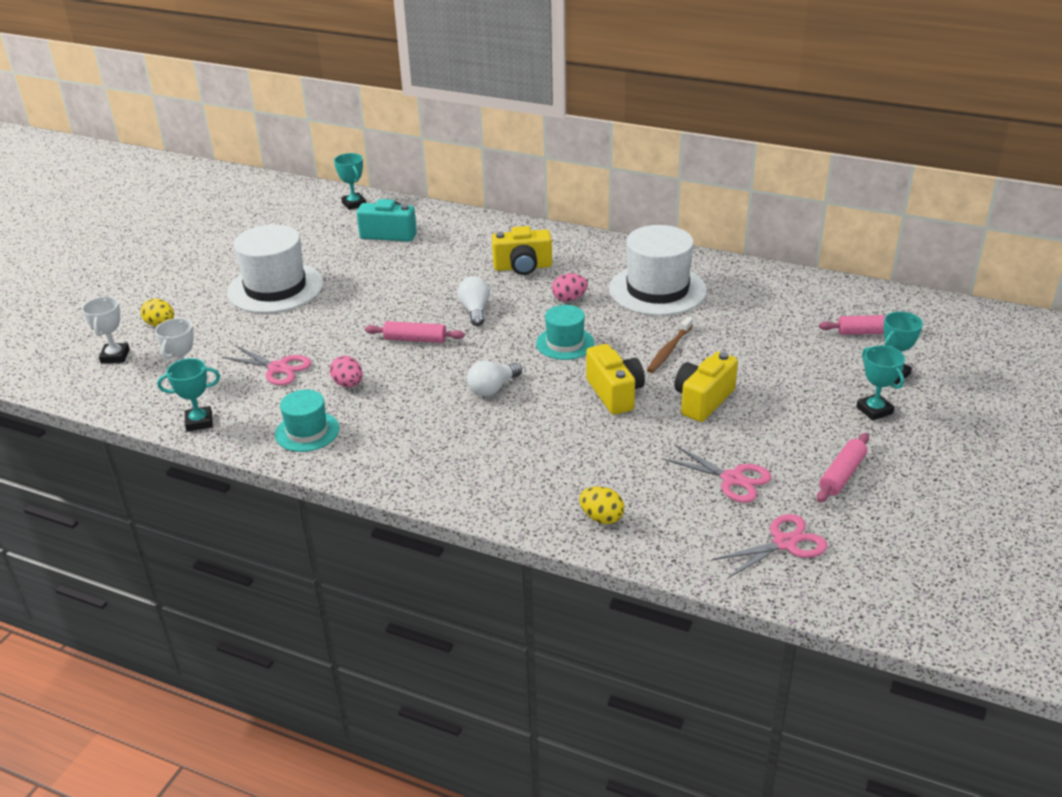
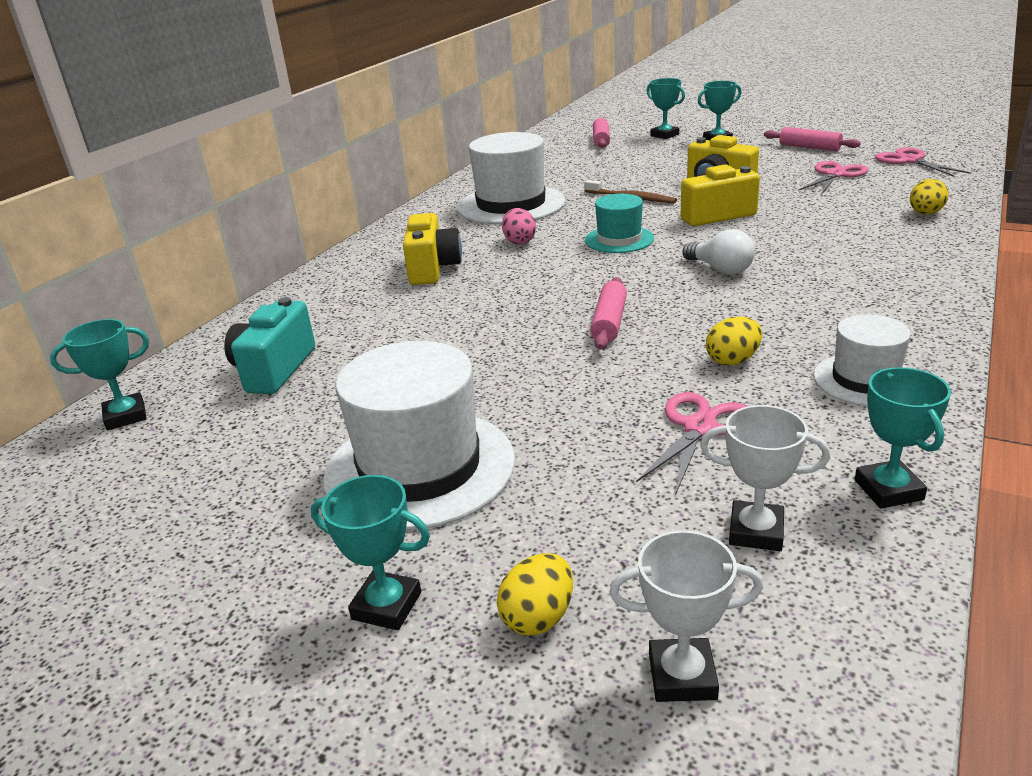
camera: 85 degrees left, 5 degrees down
turquoise hat [275,390,340,452] -> white hat [813,314,911,406]
pink egg [330,356,363,387] -> yellow egg [706,317,762,366]
white light bulb [457,276,490,326] -> none
none -> turquoise trophy [311,475,430,630]

